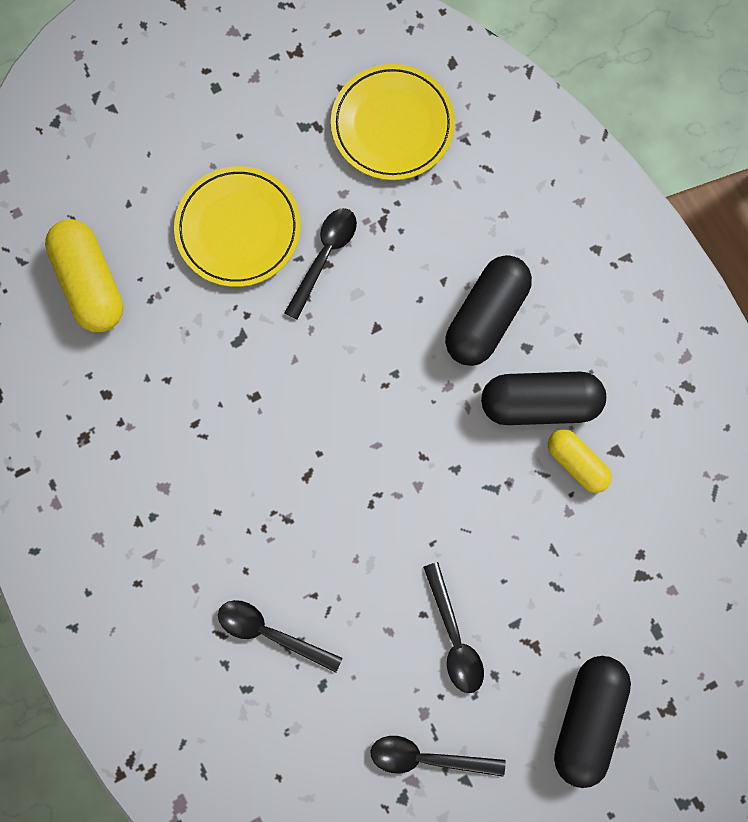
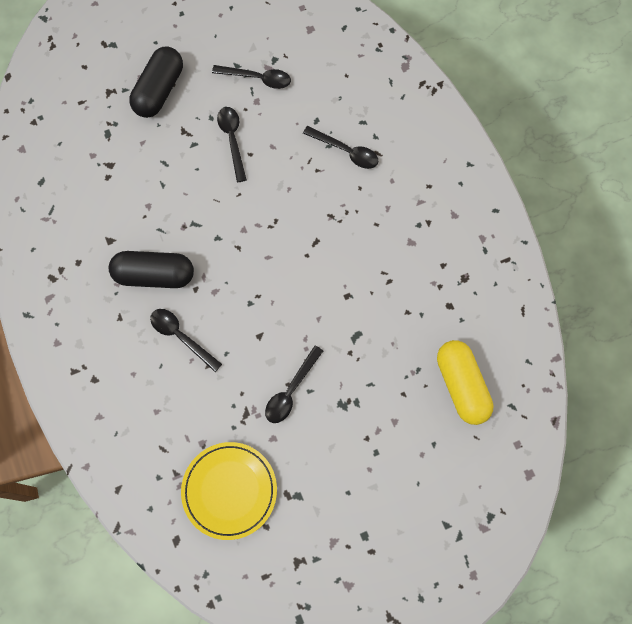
camera: 175 degrees left, 5 degrees down
yellow plate [174,166,301,287] -> none
black capsule [445,255,532,366] -> black spoon [150,309,222,372]
yellow capsule [548,429,612,493] -> none

